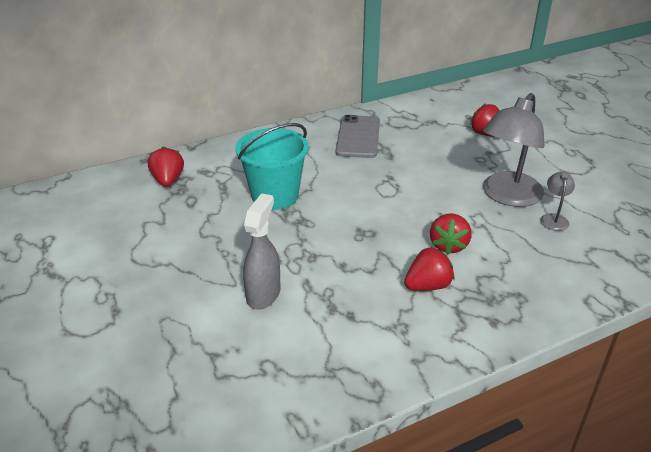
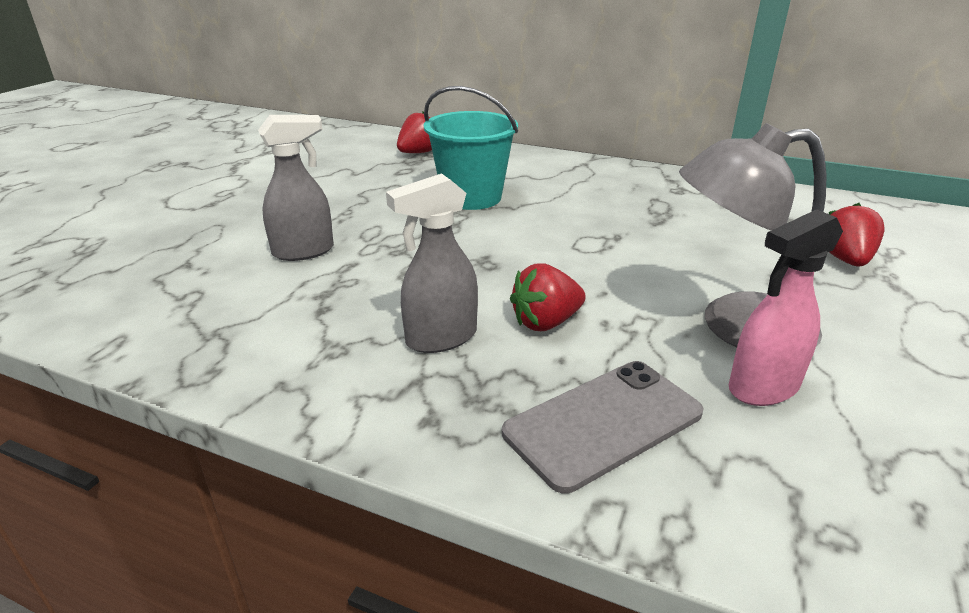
camera: 50 degrees right, 5 degrees down
grey phone [336,115,380,158] -> grey phone moved to [502,361,704,493]
red strawberry [404,247,455,291] -> grey spray bottle [386,173,478,353]
grey lamp [540,172,575,231] -> pink spray bottle [729,209,843,406]

